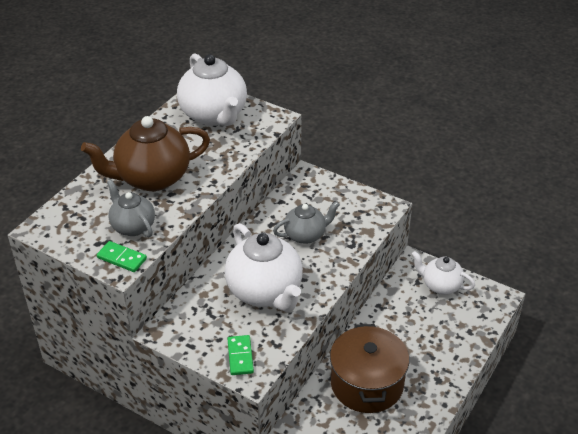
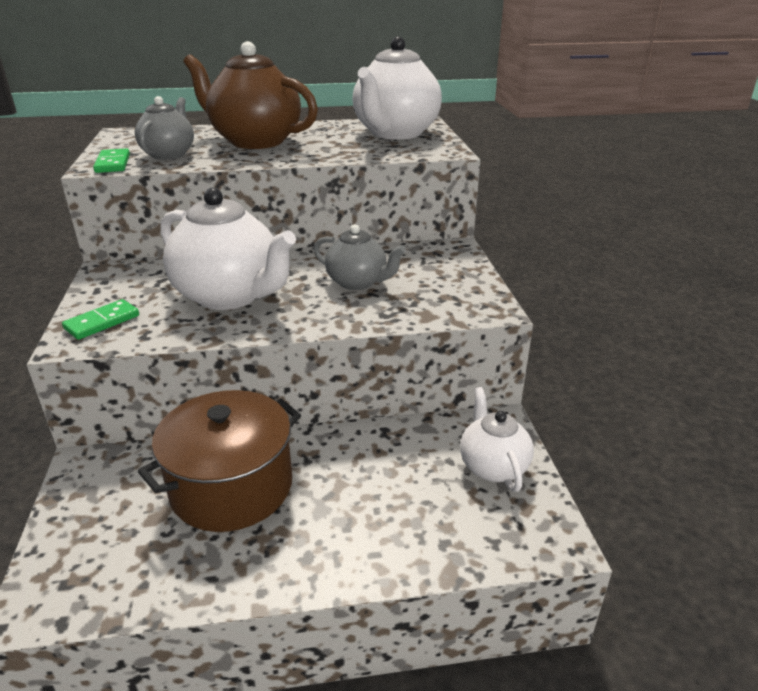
camera: 50 degrees right, 10 degrees down
white teapot [225,223,303,312] -> white teapot turned 75 degrees counterclockwise [160,188,296,310]

